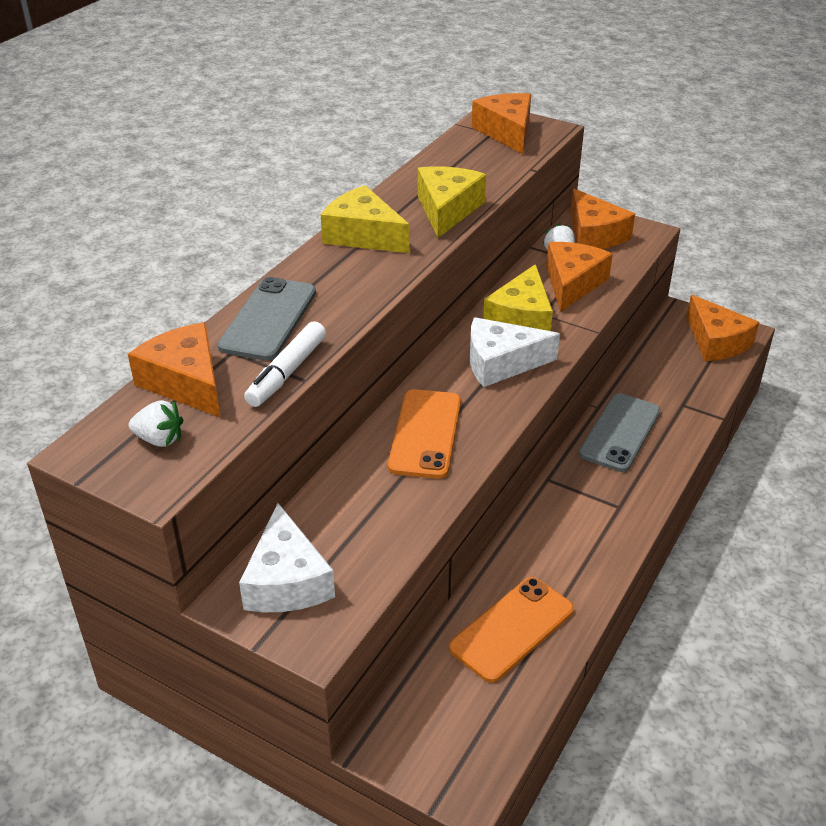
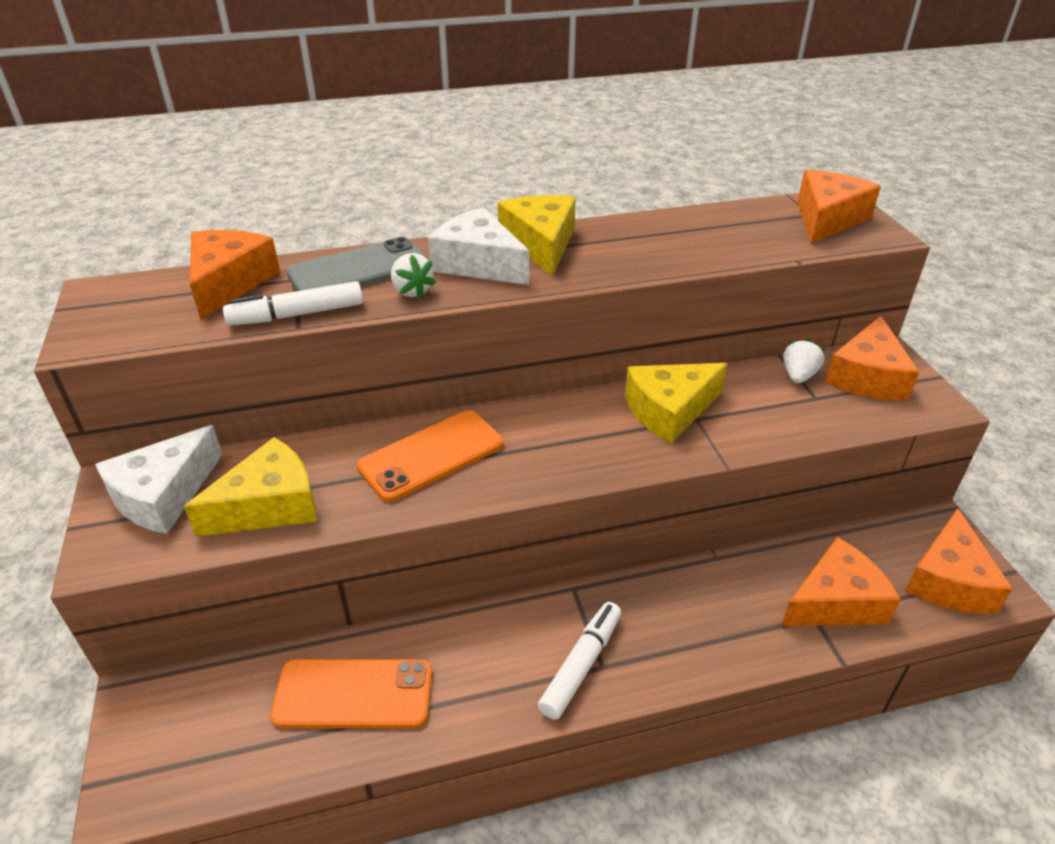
camera: 45 degrees right, 0 degrees up
white strawberry [129,400,183,447] -> white strawberry moved to [391,253,436,299]
yellow cheese [418,166,486,238] -> yellow cheese moved to [184,437,317,537]
white cheese [470,317,560,387] -> white cheese moved to [428,207,529,285]
orange cheese [546,242,613,312] -> orange cheese moved to [781,537,901,627]
grey phone [579,393,660,472] -> none
none -> white marker [538,602,621,720]

